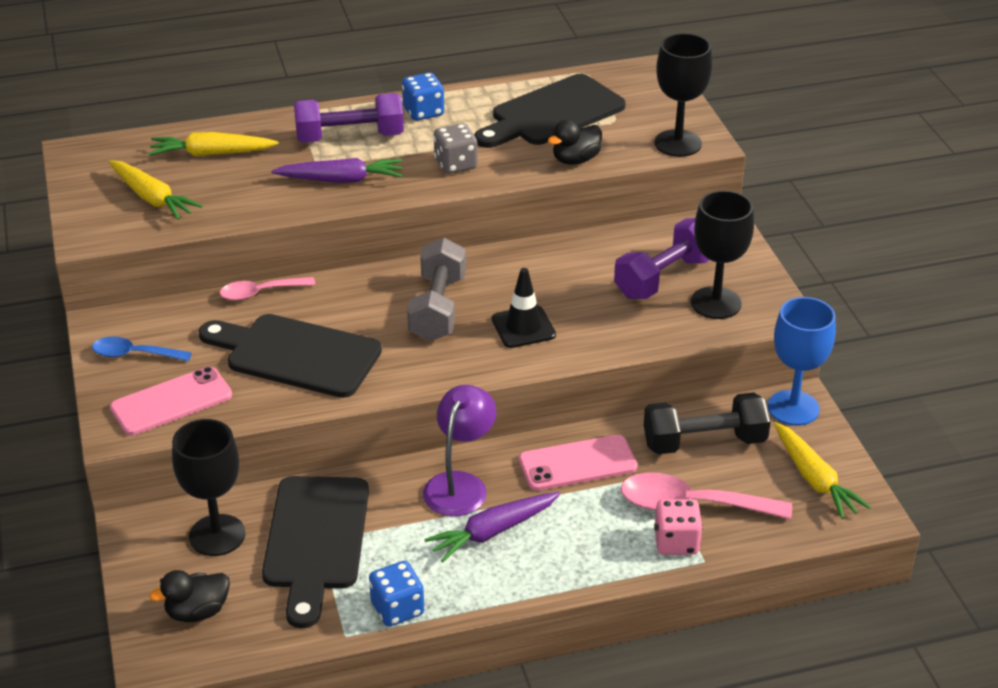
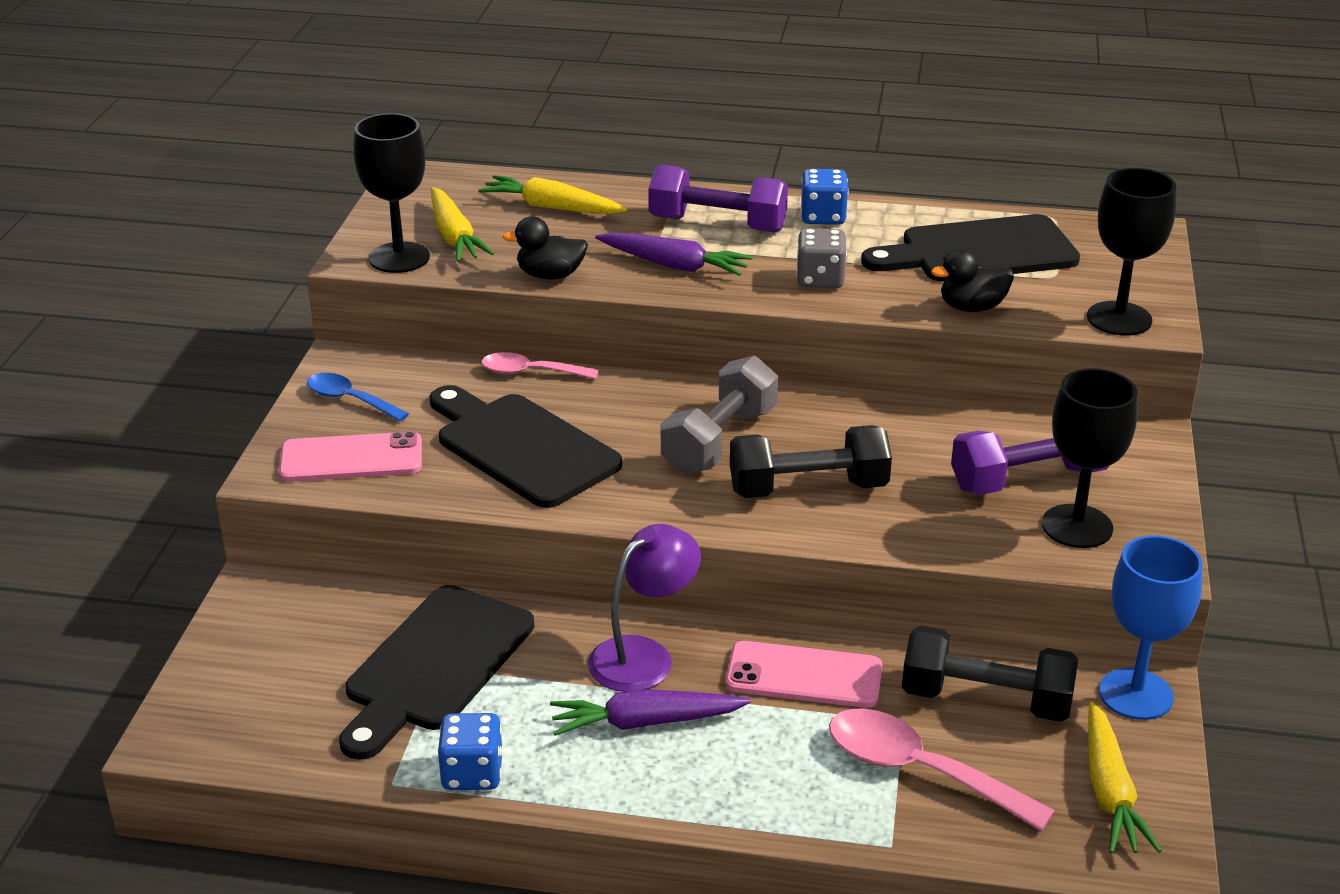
camera: 25 degrees right, 5 degrees down
black duck [150,570,230,622] -> black duck moved to [502,216,588,280]
black goblet [172,419,246,556] -> black goblet moved to [353,113,430,273]
black traffic cone [492,268,556,348] -> black dumbbell [730,425,892,498]
pink dice [654,499,703,555] -> none

